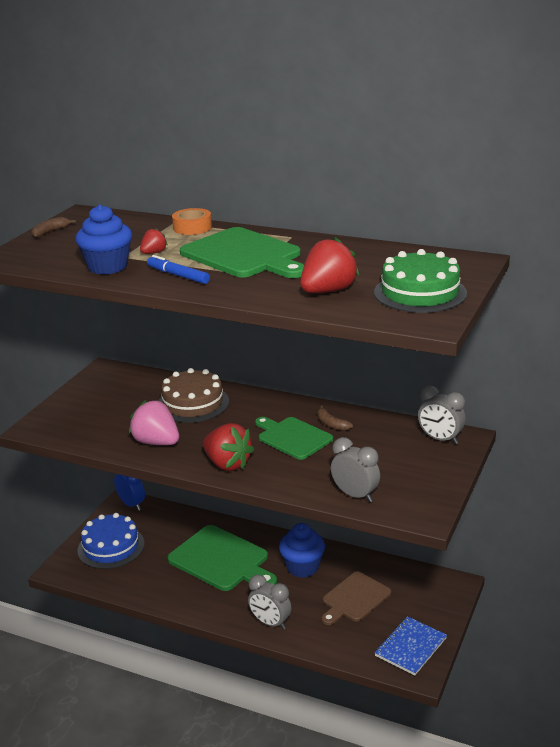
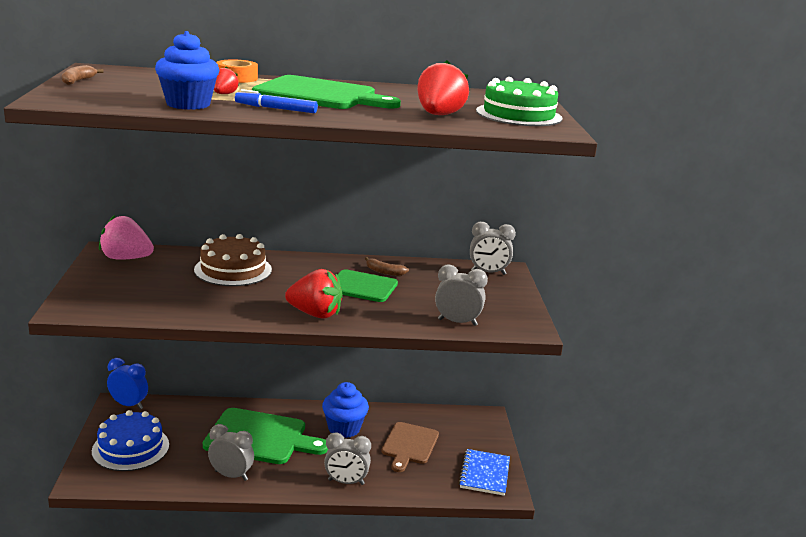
camera: 30 degrees left, 5 degrees down
pink strawberry [129,400,179,445] -> pink strawberry moved to [99,215,154,260]
none -> grey clock [208,424,254,481]

